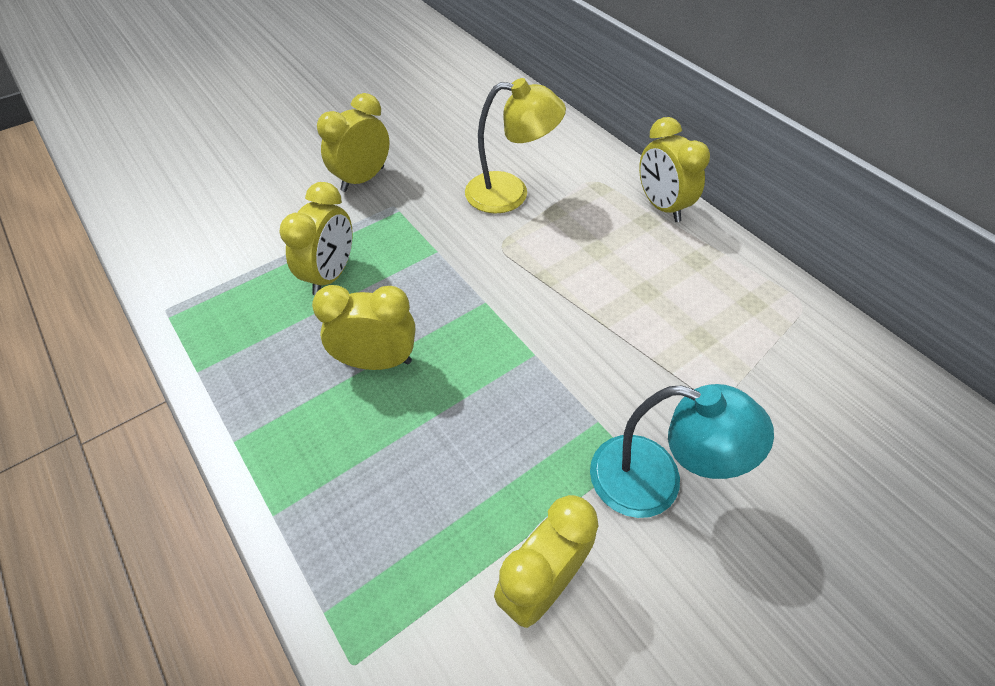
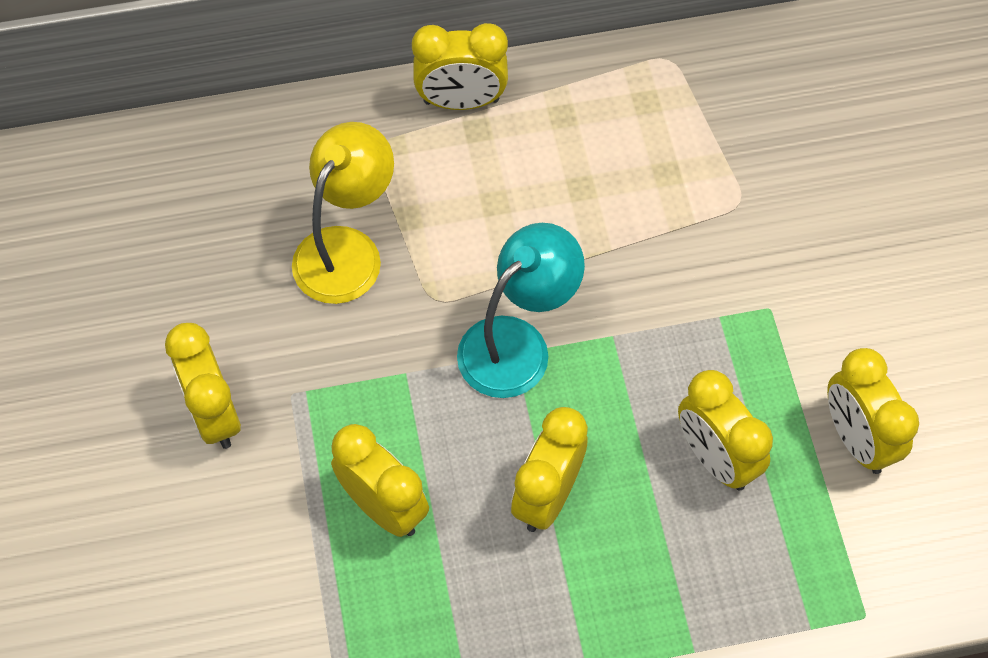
camera: 65 degrees left, 10 degrees up
turquoise lamp [590,384,774,518] -> turquoise lamp moved to [457,223,585,398]
none -> yellow clock [678,370,773,490]

